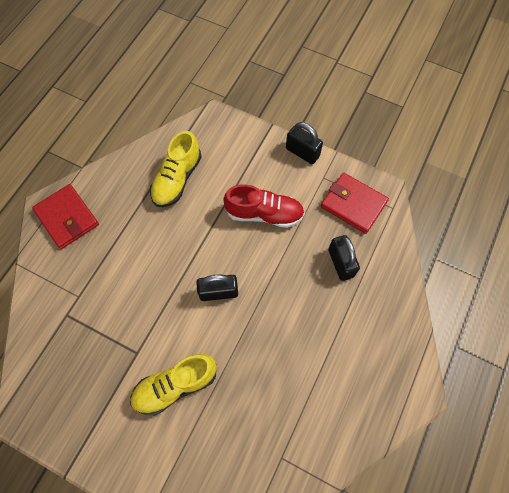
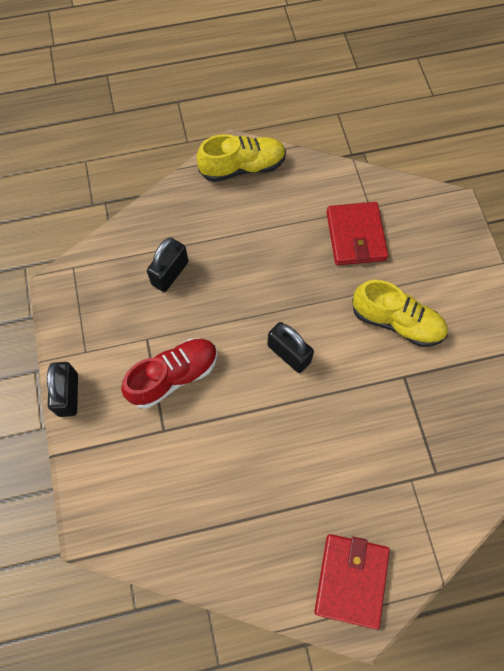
camera: 130 degrees left, 0 degrees up
yellow shoe [150,131,201,207] -> yellow shoe moved to [197,134,286,182]
red shoe [223,184,305,228] -> red shoe turned 90 degrees clockwise [121,339,218,409]
red wallet [321,173,389,234] -> red wallet moved to [327,202,388,265]

